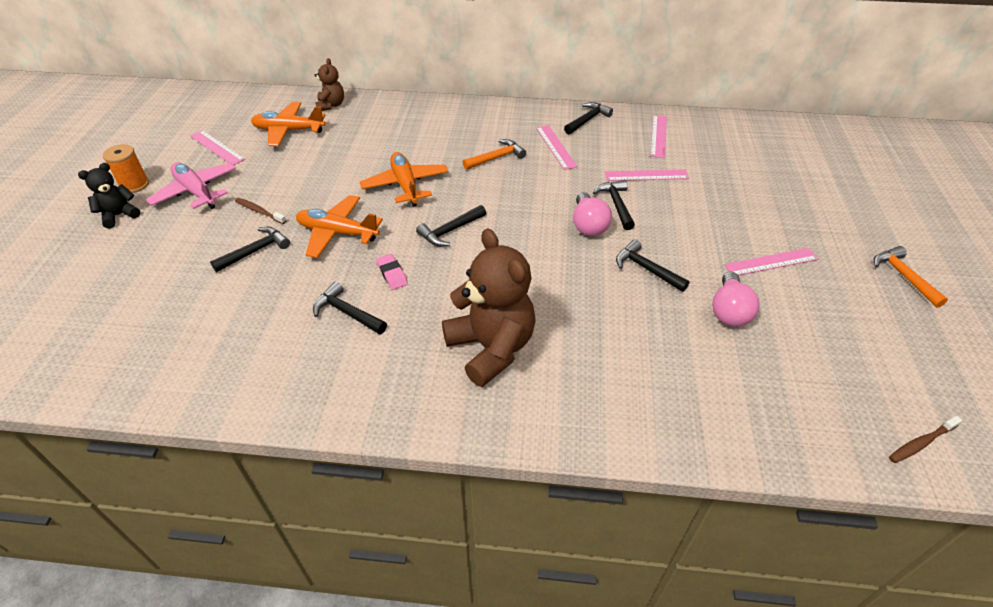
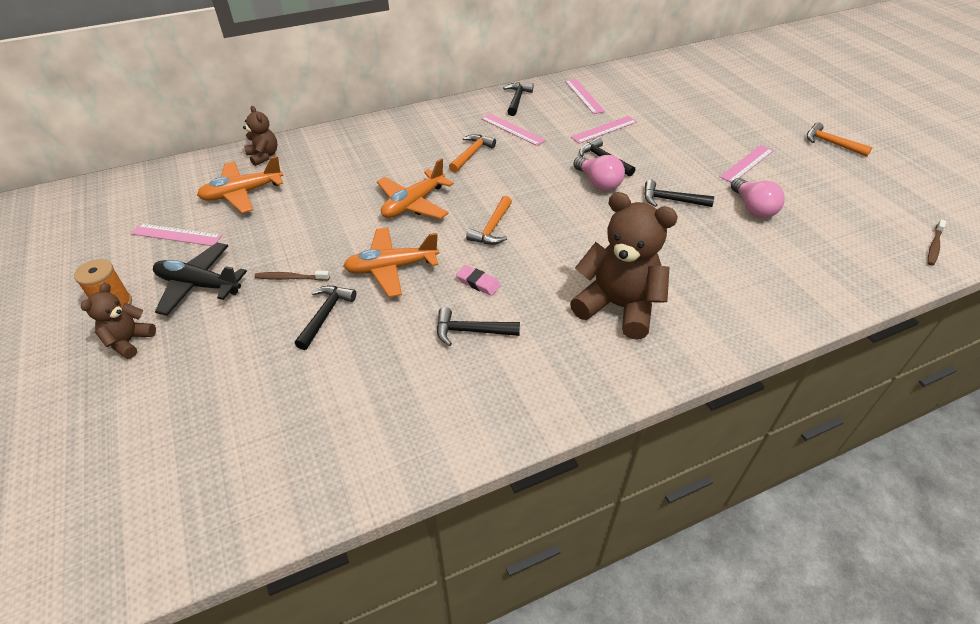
camera: 30 degrees left, 0 degrees up
black teddy bear [78,163,140,228] -> brown teddy bear [81,283,156,359]
pink plane [146,162,236,209] -> black plane [153,242,247,316]
orange plane [360,152,449,207] -> orange plane turned 90 degrees counterclockwise [377,158,454,219]
black hammer [416,205,486,246] -> orange hammer [466,196,512,245]

